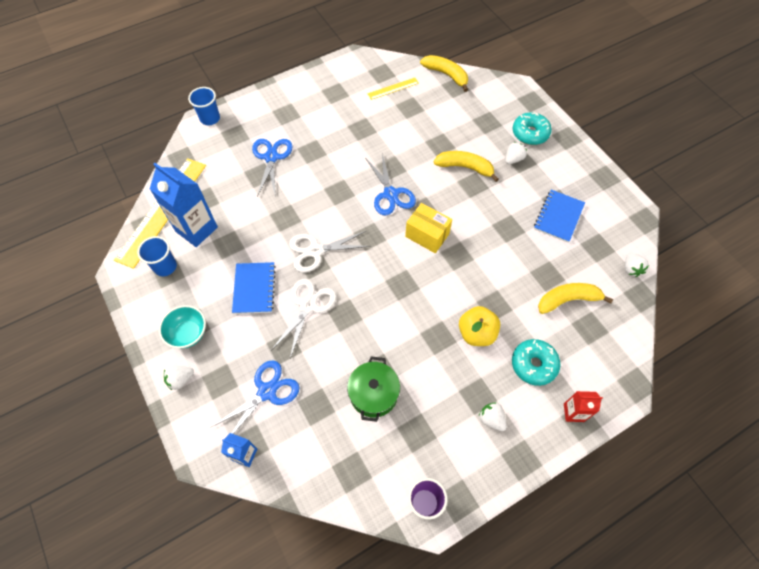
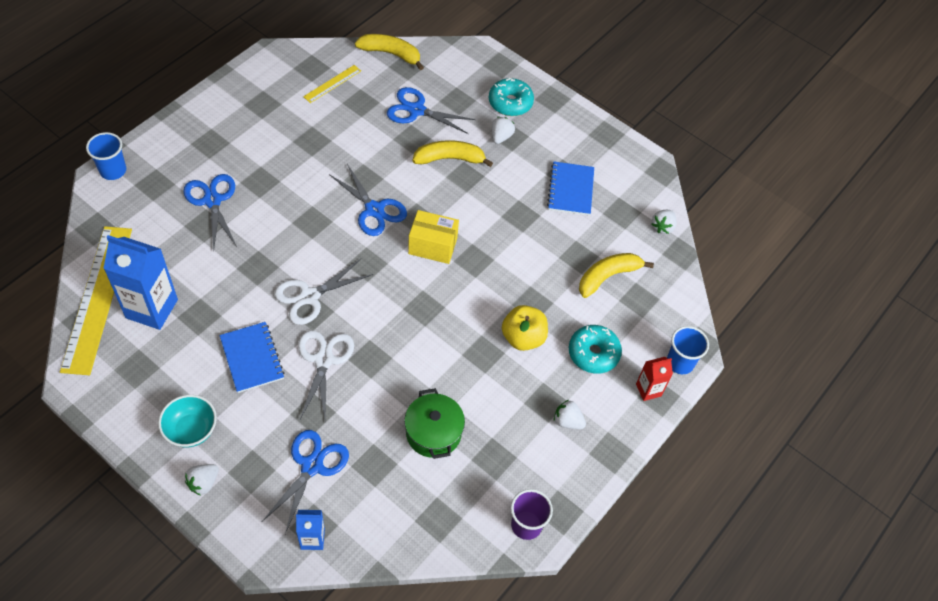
camera: 25 degrees left, 5 degrees down
blue cup [137,236,177,276] -> blue cup moved to [667,326,709,374]
white strawberry [625,253,649,277] -> white strawberry turned 60 degrees clockwise [652,210,677,234]
none -> blue scissors [387,87,476,134]

